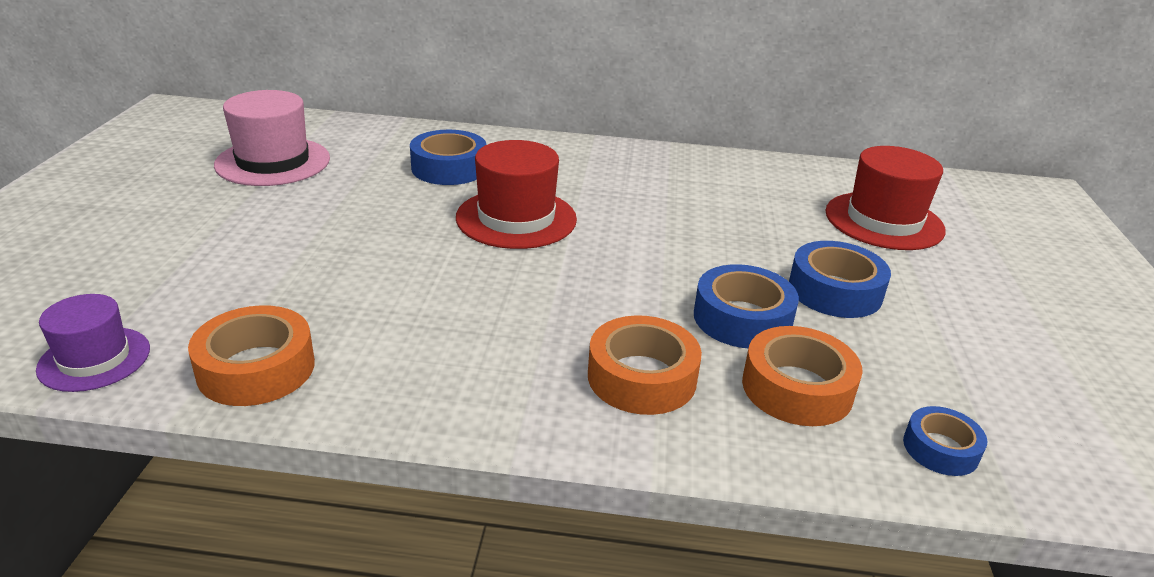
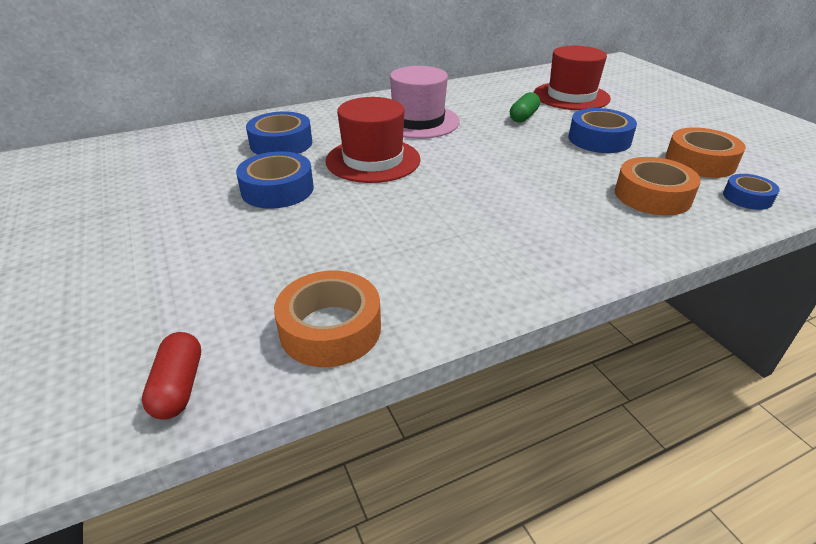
camera: 30 degrees left, 5 degrees up
purple hat [36,294,150,392] -> red capsule [142,332,201,420]
pink hat [214,90,330,186] -> pink hat moved to [390,66,460,139]
orange tape [588,315,702,415] -> orange tape moved to [665,127,746,178]
blue tape [694,264,799,348] -> blue tape moved to [236,151,314,209]
none -> green capsule [510,92,540,123]

